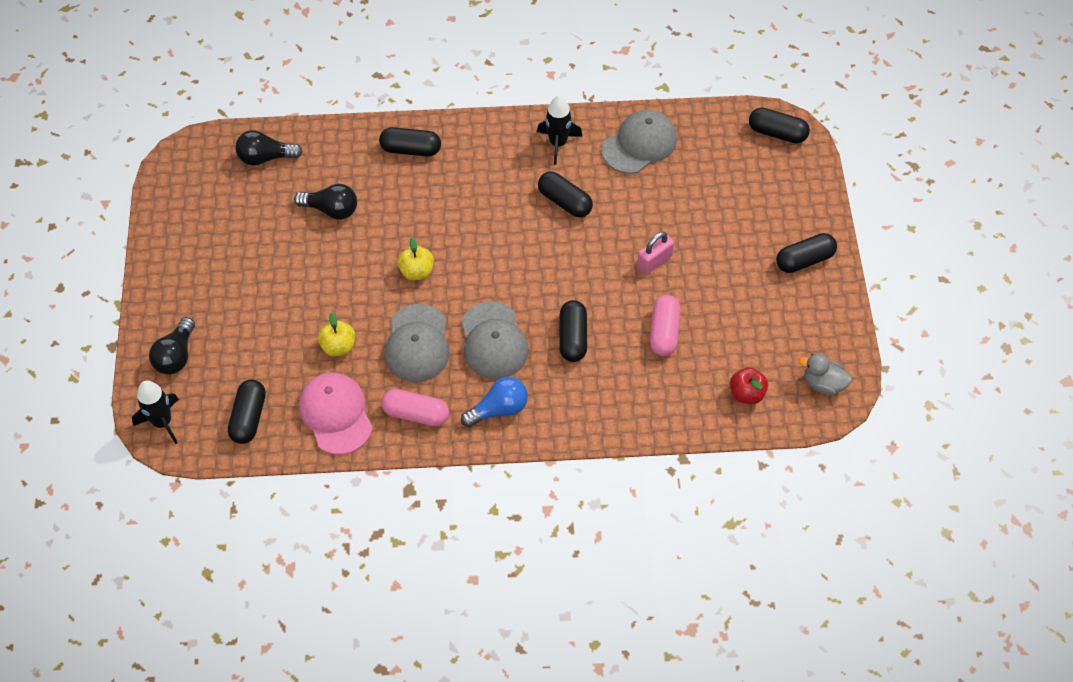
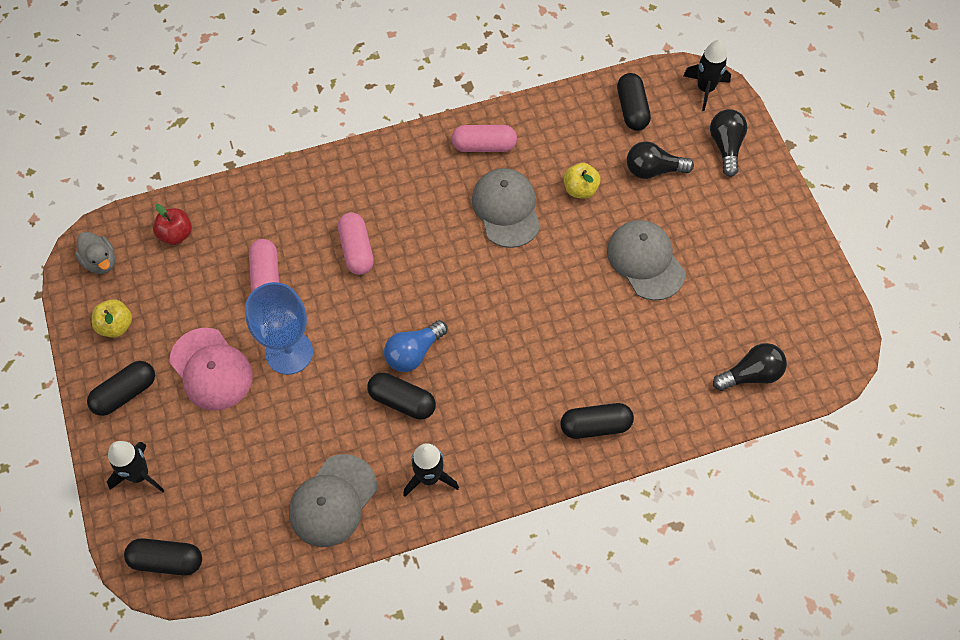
camera: 165 degrees right, 5 degrees up
black light bulb [294,184,357,220] -> black light bulb moved to [627,141,694,179]
pink cap [299,373,373,455] -> pink cap moved to [169,328,253,411]
yellow apple [398,237,434,280] -> yellow apple moved to [92,299,132,338]
grey cap [461,301,529,379] -> grey cap moved to [607,220,685,301]
blue light bulb [461,377,528,427] -> blue light bulb moved to [384,320,447,372]
black capsule [559,300,587,362] -> pink capsule [338,213,374,275]
pink padlock [637,232,674,274] -> blue goblet [245,282,313,375]
grey duck [799,354,852,395] -> grey duck turned 45 degrees clockwise [75,232,115,274]
none -> black rocket [107,441,165,492]

